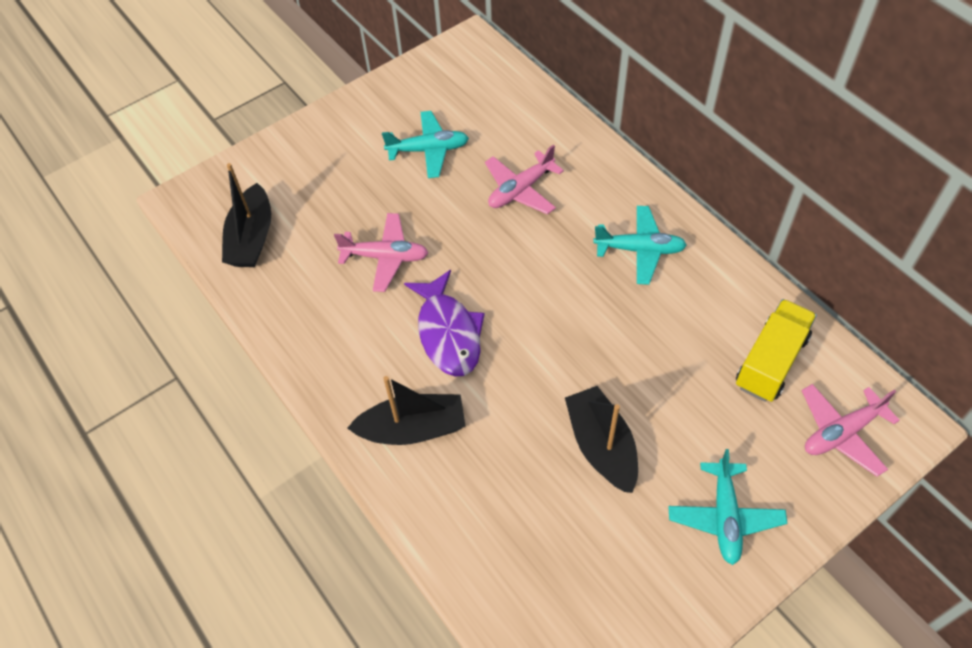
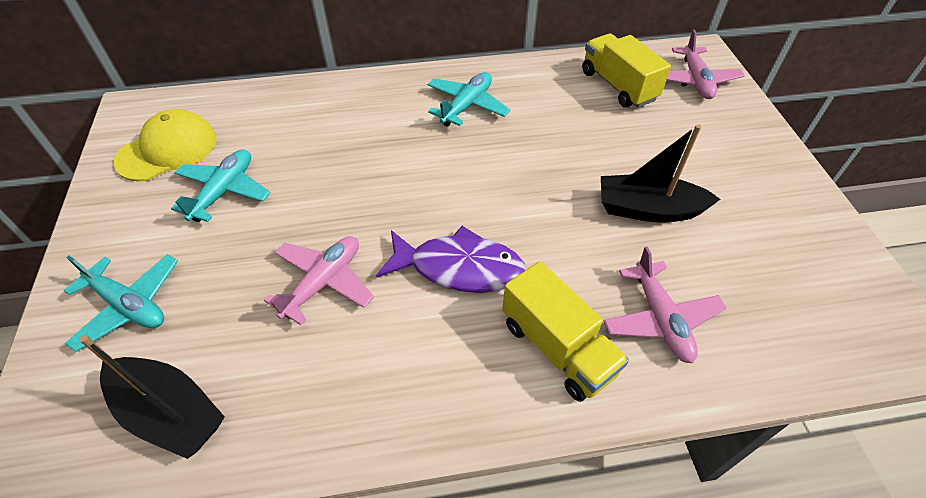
camera: 65 degrees left, 5 degrees down
black boat [347,376,466,445] -> yellow truck [502,261,629,402]
pink plane [485,145,564,215] -> pink plane moved to [603,246,726,363]
turquoise plane [668,449,787,565] -> turquoise plane moved to [64,254,178,352]
none -> yellow cap [114,109,217,181]

